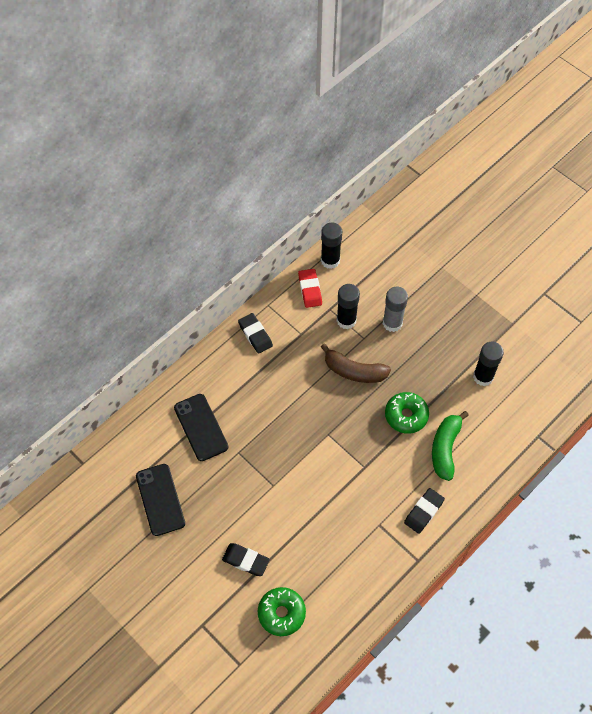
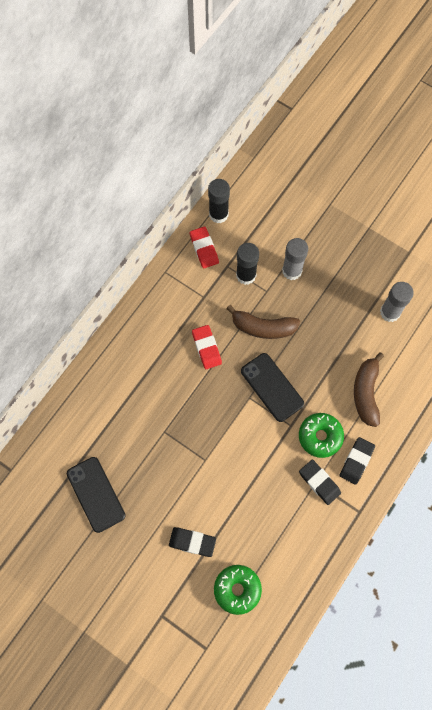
camera: 10 degrees left, 10 degrees up
black phone [174,394,228,461] -> black phone moved to [241,353,304,422]
black eraser [238,313,273,354] -> black eraser moved to [299,460,341,505]
green donut [385,392,429,434] -> green donut moved to [299,413,344,458]
green banana [432,411,469,481] -> brown banana [354,352,384,427]
black glue stick [473,342,504,386] -> grey glue stick [380,282,414,322]
none -> red eraser [192,325,222,369]

